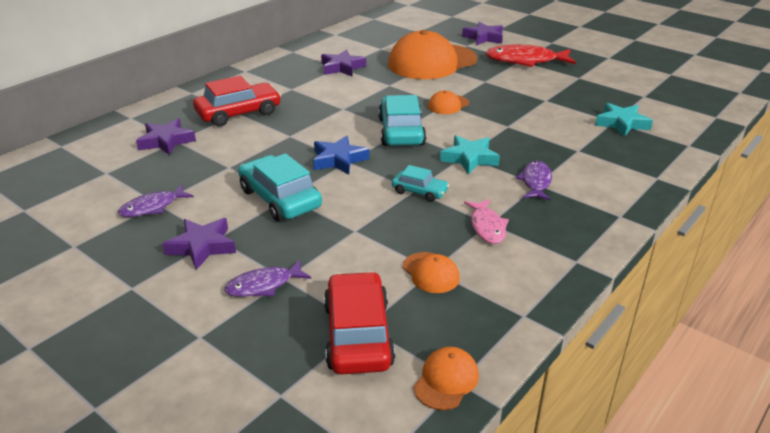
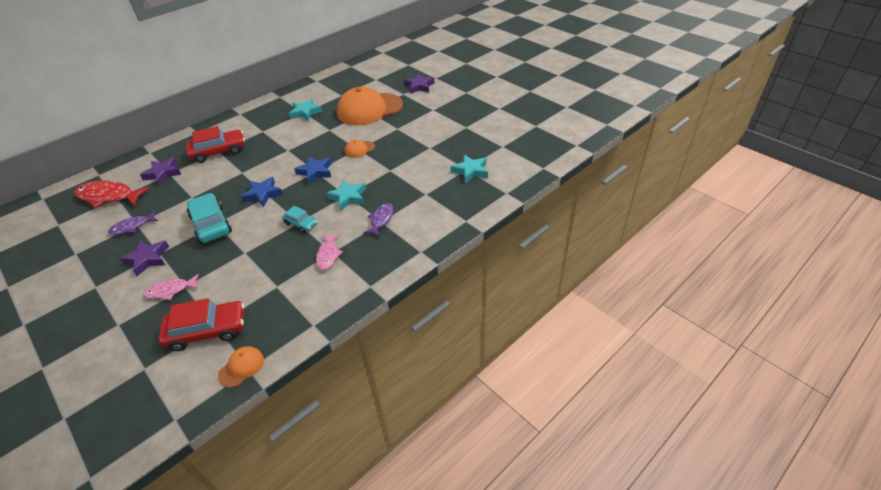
camera: 10 degrees right, 10 degrees up
purple fish [225,260,311,297] -> pink fish [143,274,199,300]
purple star [321,50,366,77] -> turquoise star [289,99,322,121]
red car [324,271,395,374] -> red car turned 75 degrees clockwise [158,298,245,351]
turquoise car [378,95,426,146] -> blue star [294,156,332,184]
orange cap [403,252,460,293] -> none
red fish [485,45,576,67] -> red fish moved to [74,180,151,208]

